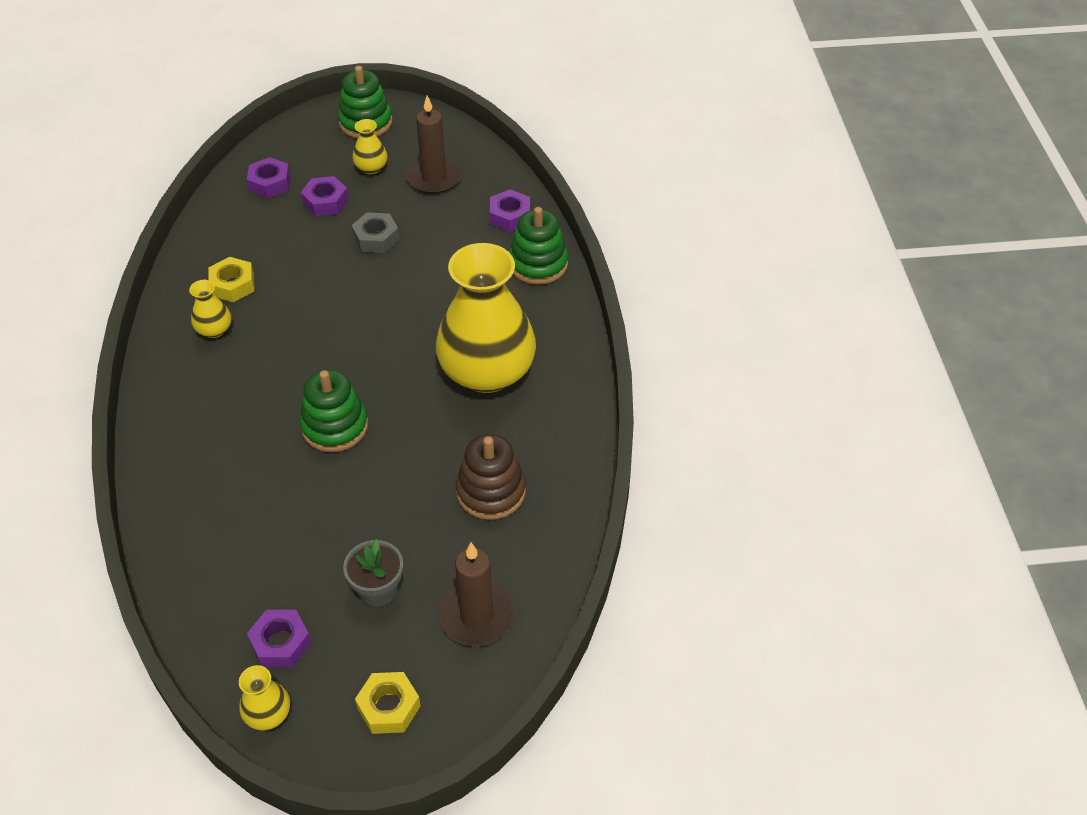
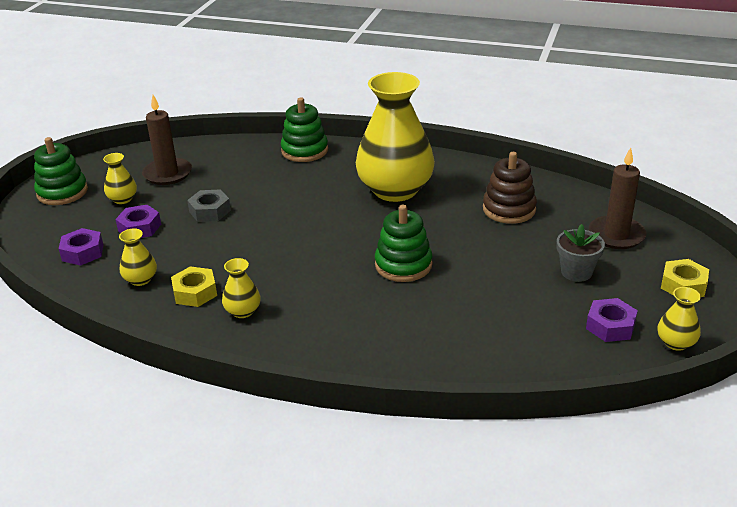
camera: 65 degrees left, 15 degrees down
purple nut [490,189,530,232] -> none
none -> yellow vase [119,228,157,286]

